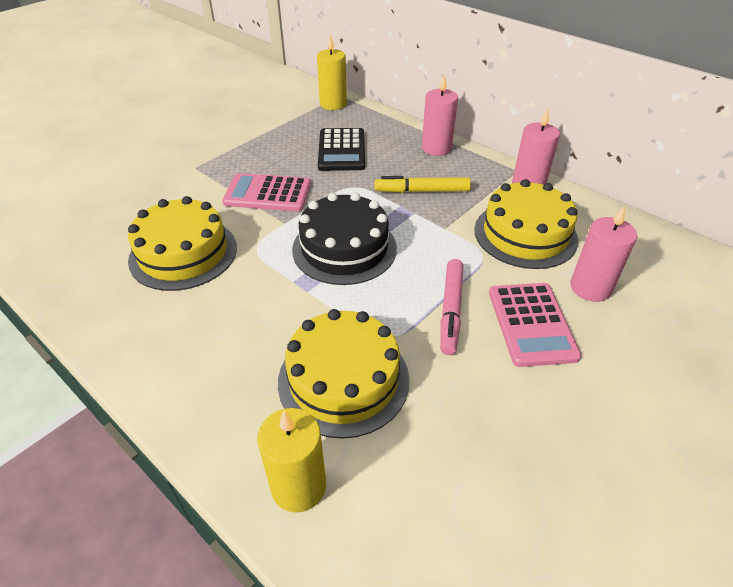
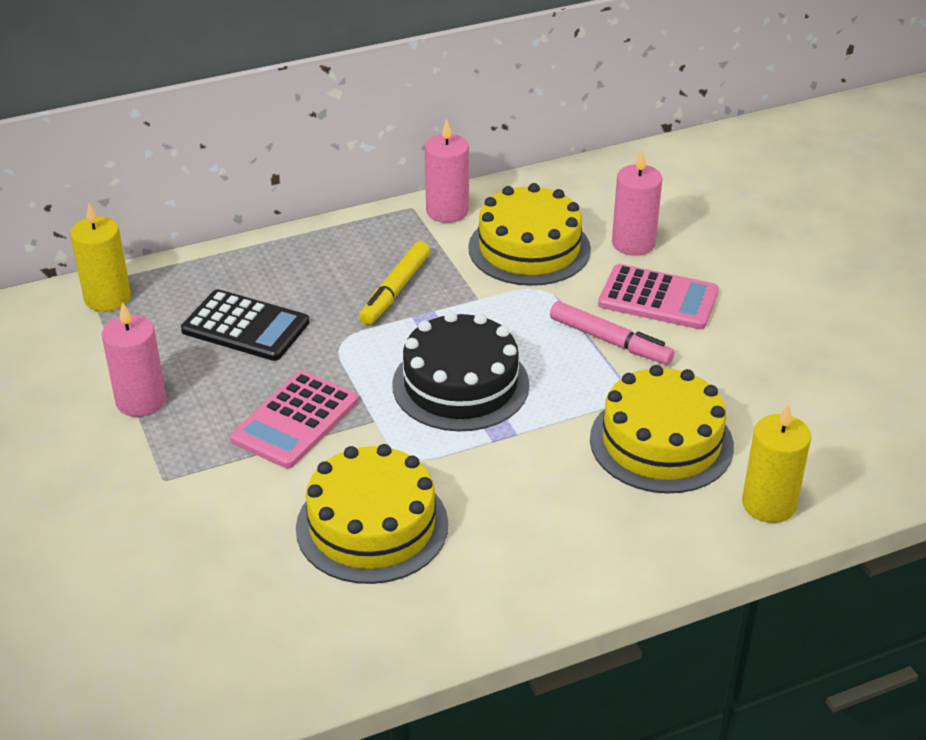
camera: 65 degrees left, 5 degrees down
pink candle [422,75,458,156] -> pink candle moved to [102,302,166,417]

